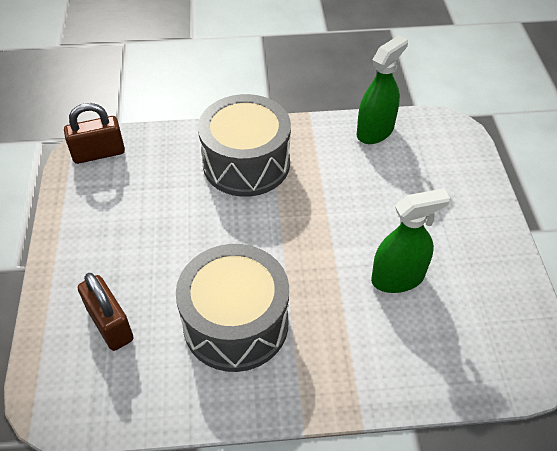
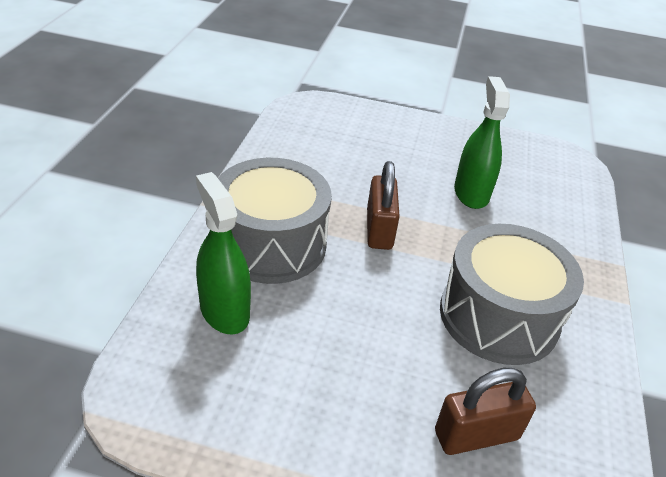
camera: 75 degrees left, 10 degrees down
brown padlock [64,103,125,164] -> brown padlock moved to [367,161,400,250]
green spray bottle [357,35,408,144] -> green spray bottle moved to [196,172,251,334]

